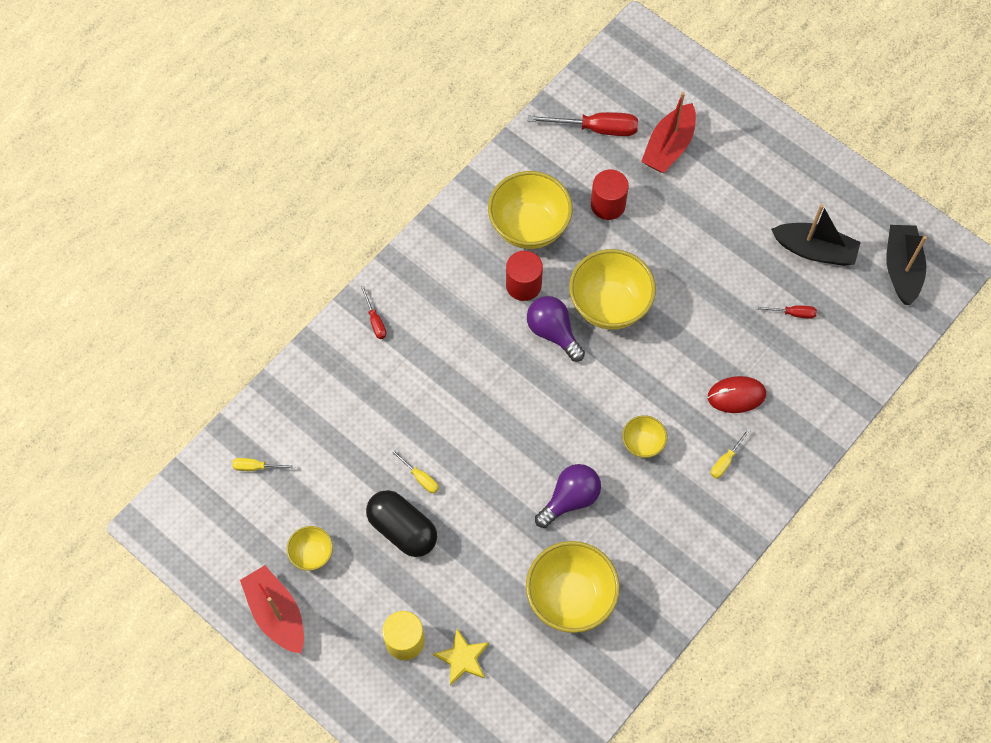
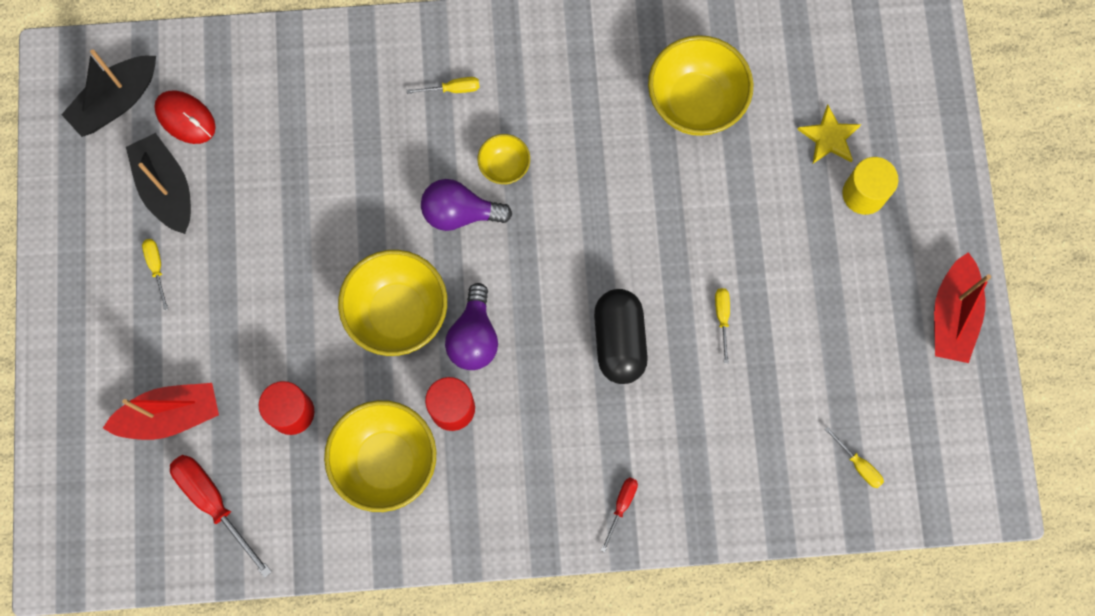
camera: 135 degrees left, 10 degrees up
yellow bowl [287,526,333,571] -> none
black capsule [366,490,437,557] -> black capsule moved to [594,289,648,384]
purple light bulb [535,464,601,528] -> purple light bulb moved to [421,179,512,231]
red mouse [708,376,766,413] -> red mouse moved to [154,90,216,144]
red screwdriver [755,305,817,319] -> none
none -> yellow screwdriver [142,239,168,310]

